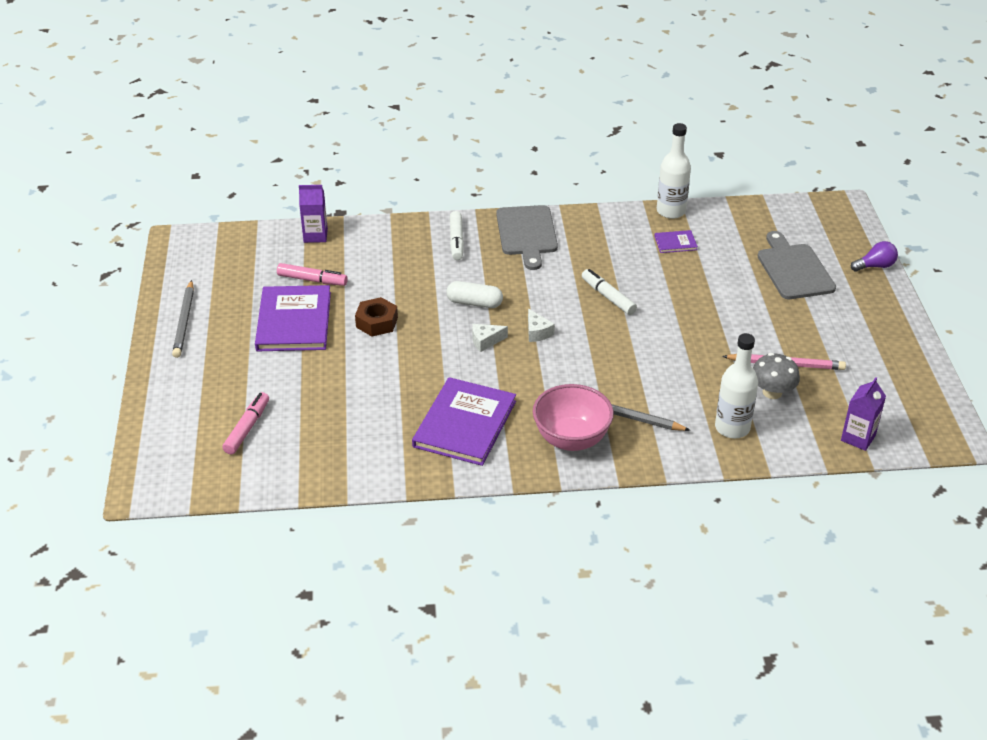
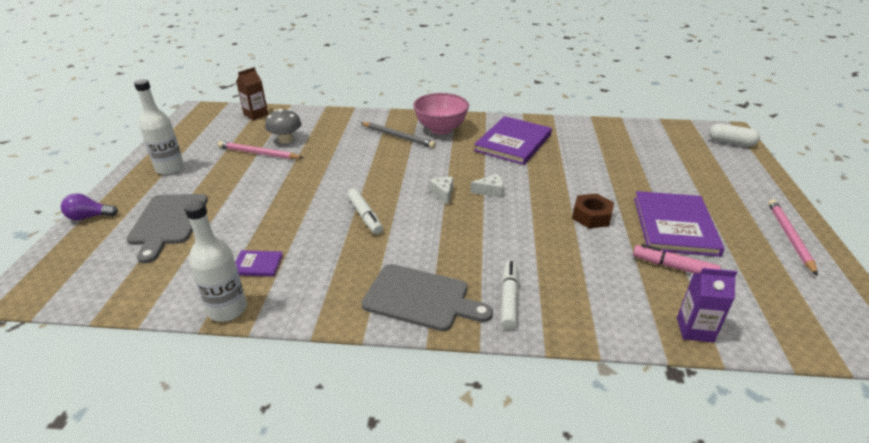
camera: 170 degrees left, 5 degrees down
grey pencil [172,280,194,358] -> pink pencil [768,199,818,276]
pink marker [222,392,269,455] -> none
white capsule [446,281,503,308] -> white capsule moved to [709,124,760,147]
grey cutting board [496,205,558,270] -> grey cutting board turned 105 degrees clockwise [361,264,493,331]
white bottle [715,333,758,438] -> white bottle moved to [134,79,184,175]
purple carton [841,377,886,451] -> brown carton [236,67,268,120]

